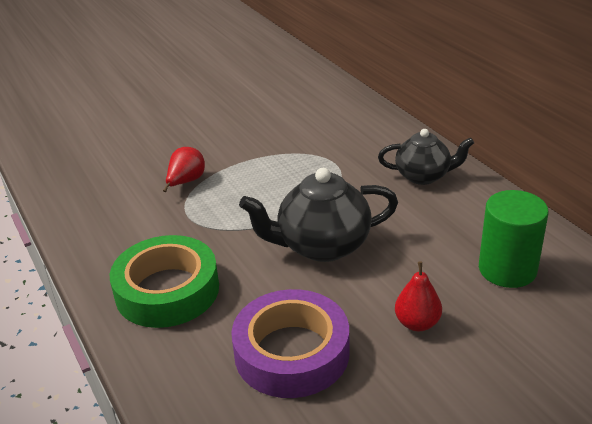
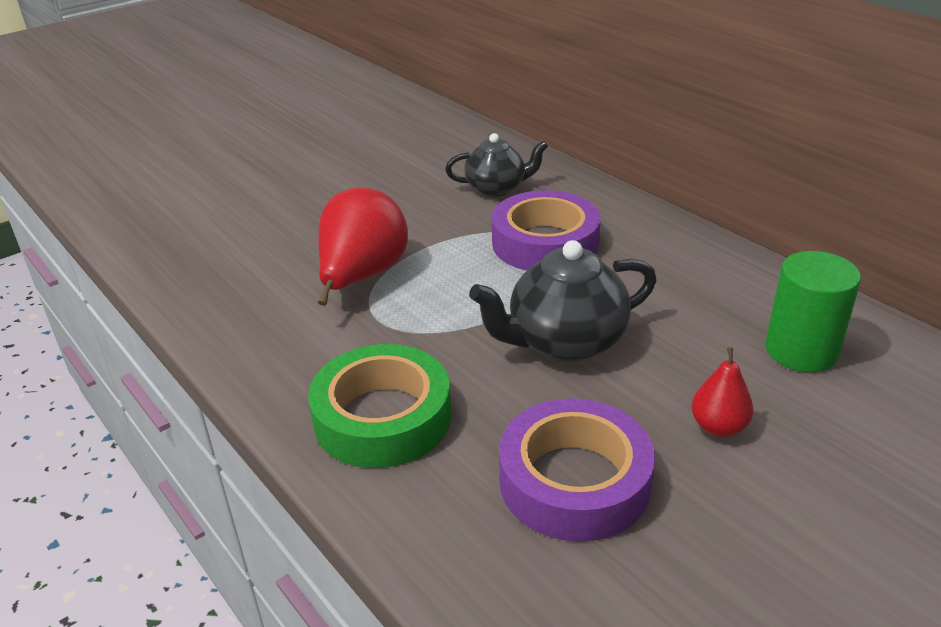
camera: 10 degrees left, 0 degrees up
red pear [163,147,205,192] -> red pear [318,188,408,306], size x1.92
black teapot [378,129,474,185] -> black teapot moved to [445,133,548,197]
none -> purple tape [492,190,601,271]

